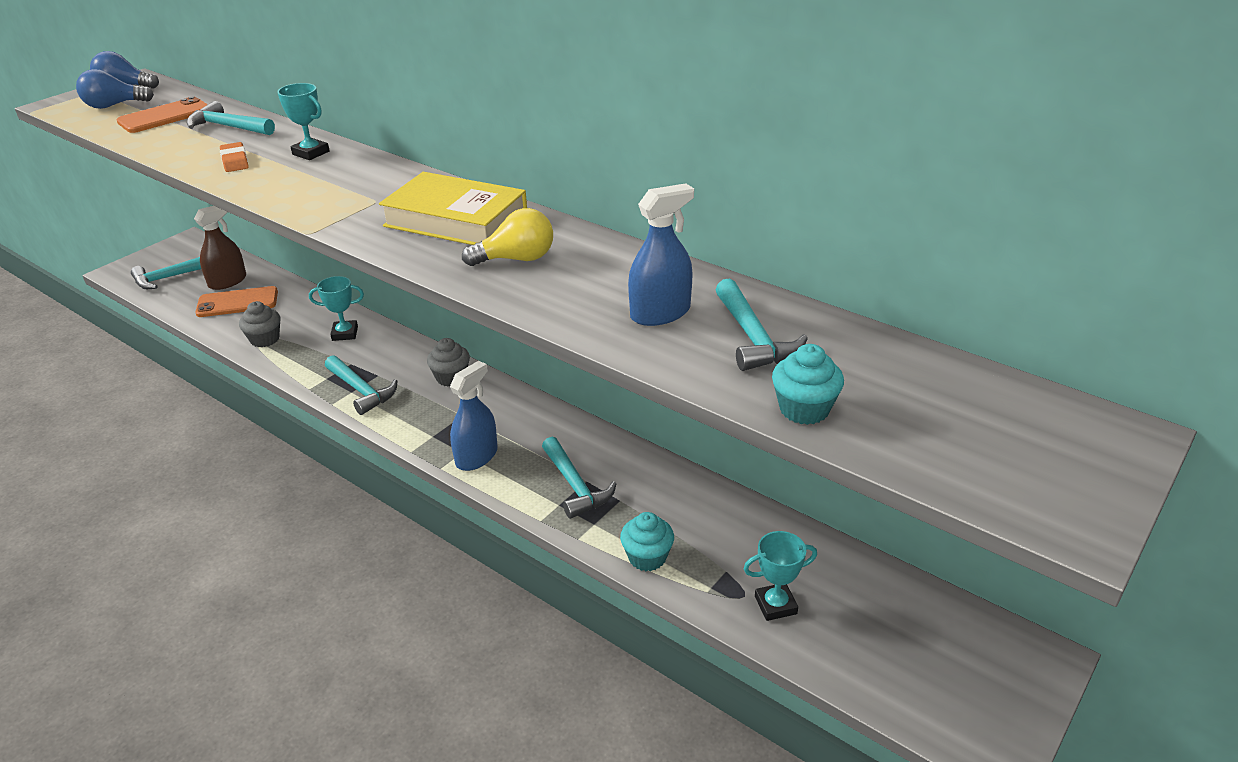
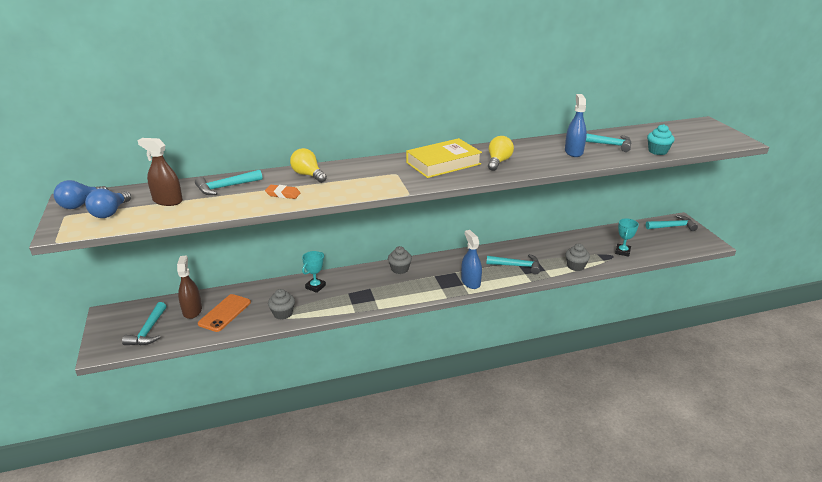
camera: 55 degrees left, 5 degrees down
orange phone [117,97,208,133] -> brown spray bottle [137,138,183,206]
turquoise trophy [277,83,330,160] -> yellow light bulb [290,148,327,183]
turquoise hammer [325,355,397,415] -> turquoise hammer moved to [646,215,698,231]
turquoise cupcake [620,512,674,571] -> grey cupcake [565,244,590,271]

